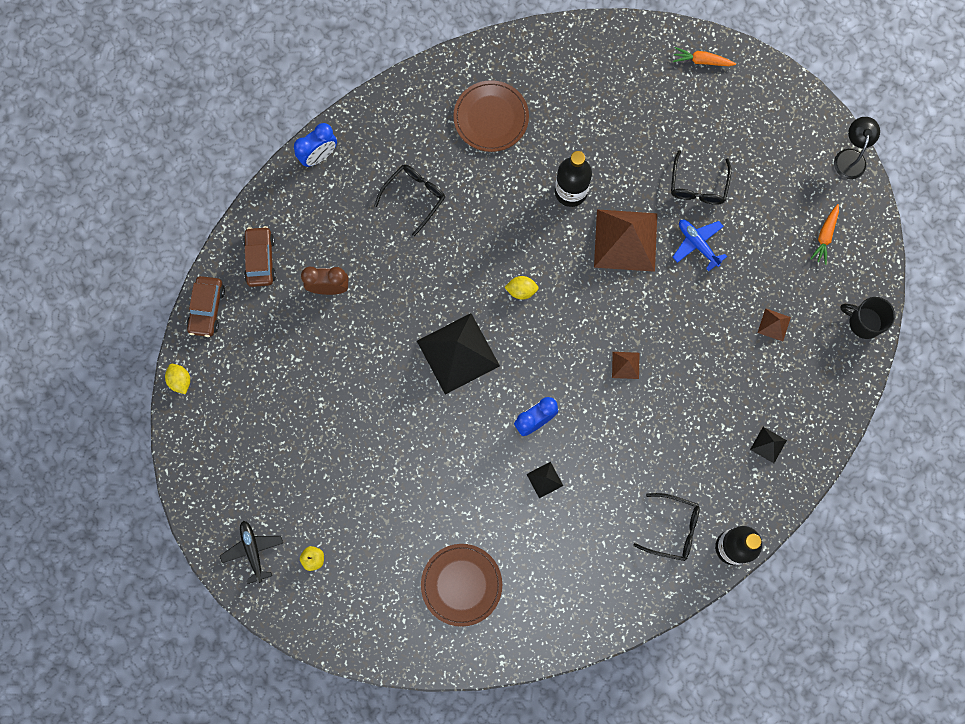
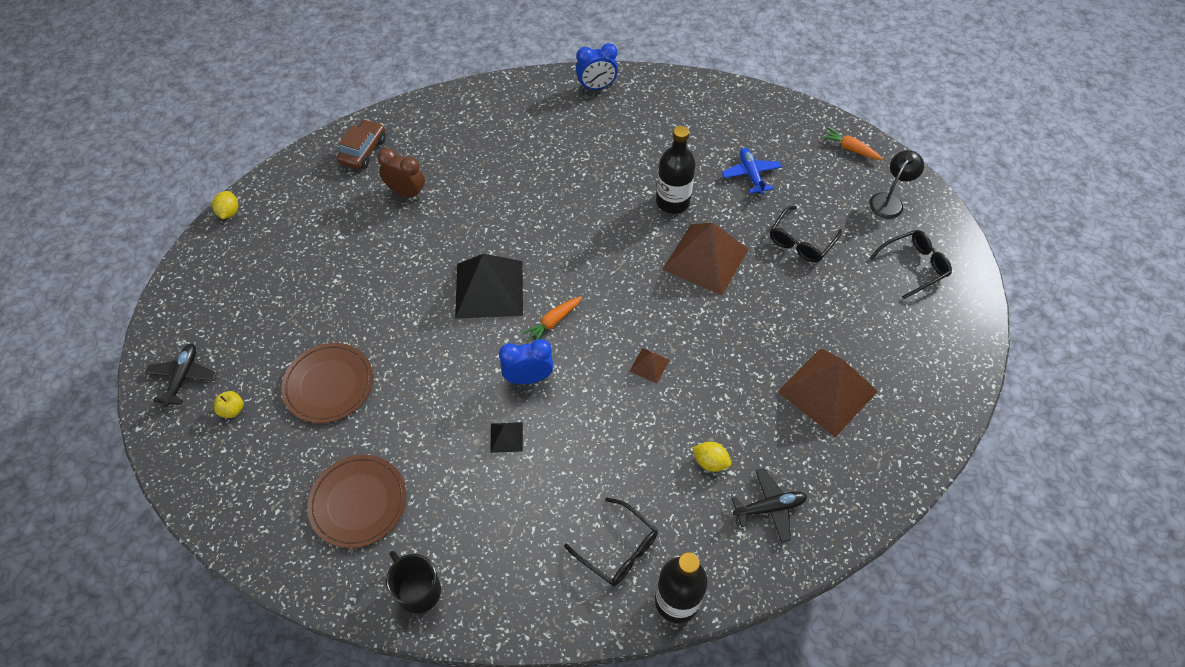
camera: 25 degrees right, 20 degrees down
brown car [186,276,225,337] -> none
blue clock [294,123,337,167] -> blue clock moved to [576,43,618,90]
black glasses [374,165,445,236] -> black glasses moved to [870,230,952,300]
brown plate [453,80,529,152] -> brown plate moved to [281,343,373,423]
yellow lemon [504,276,539,300] -> yellow lemon moved to [692,442,731,472]
blue plane [673,220,727,271] -> blue plane moved to [722,148,782,194]
black pyramid [750,427,787,463] -> black plane [732,468,807,543]
brown pyramid [758,308,791,342] -> brown pyramid [777,348,878,437], size x2.30
orange carrot [810,204,839,265] -> orange carrot moved to [522,296,582,340]
black lamp [834,117,880,179] -> black lamp moved to [869,150,924,219]
black mug [840,297,895,339] -> black mug moved to [386,551,441,614]

